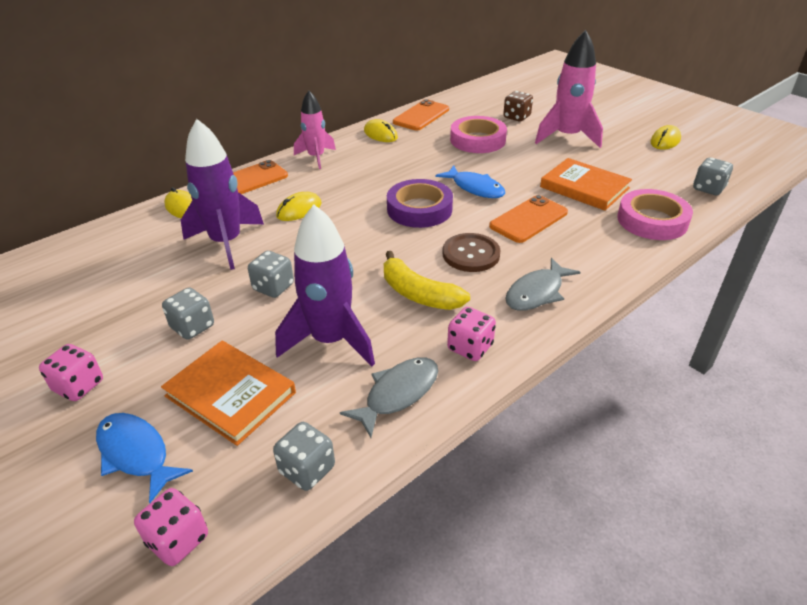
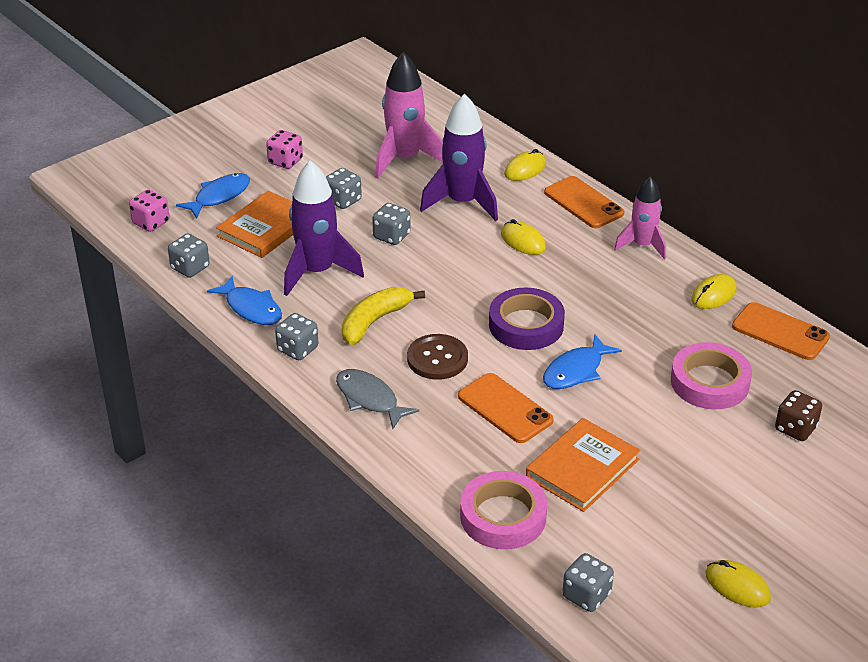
camera: 90 degrees right, 0 degrees up
grey fish [340,357,438,438] -> blue fish [207,276,282,325]
pink dice [447,307,496,361] -> grey dice [275,313,318,360]
pink rocket [535,30,603,148] -> pink rocket moved to [375,52,443,178]

